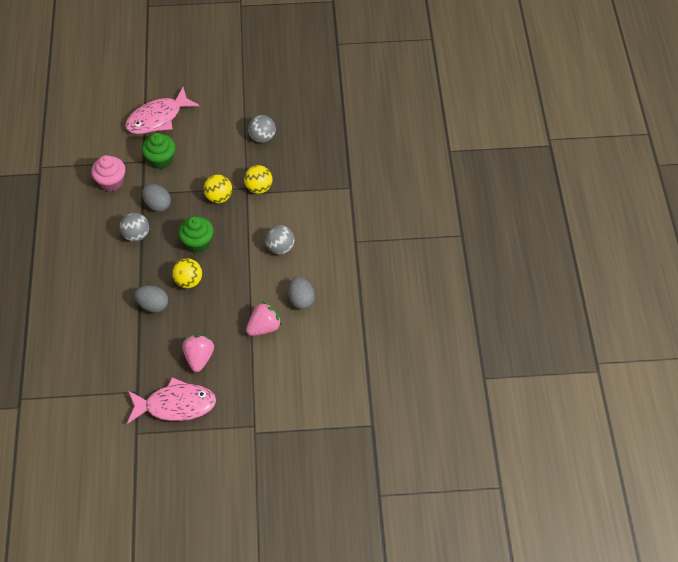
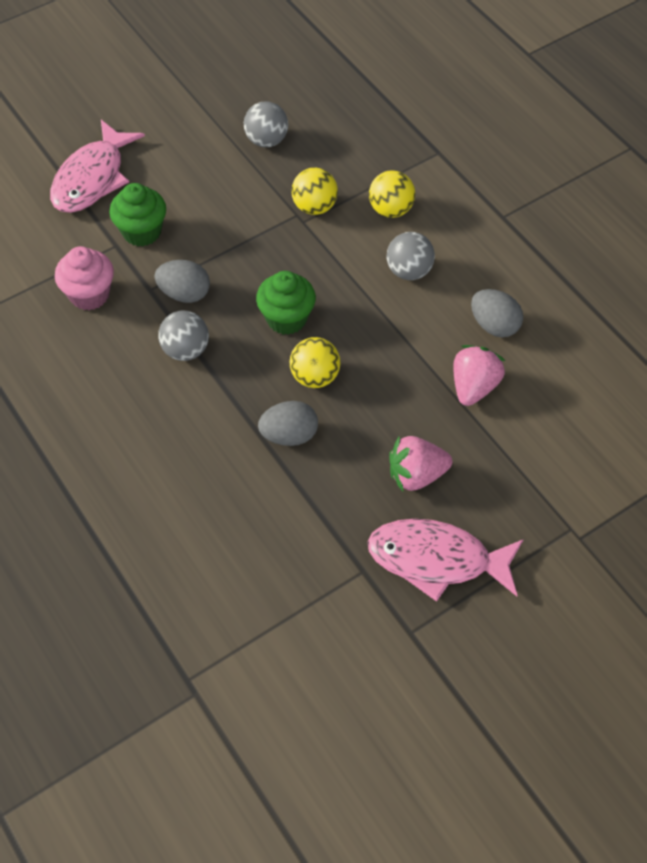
camera: 30 degrees left, 0 degrees up
pink fish [127,377,216,424] -> pink fish turned 135 degrees counterclockwise [368,519,524,602]
pink strawberry [182,335,214,372] -> pink strawberry turned 75 degrees counterclockwise [389,436,452,491]
yellow ball [204,175,232,203] -> yellow ball moved to [369,170,415,218]

